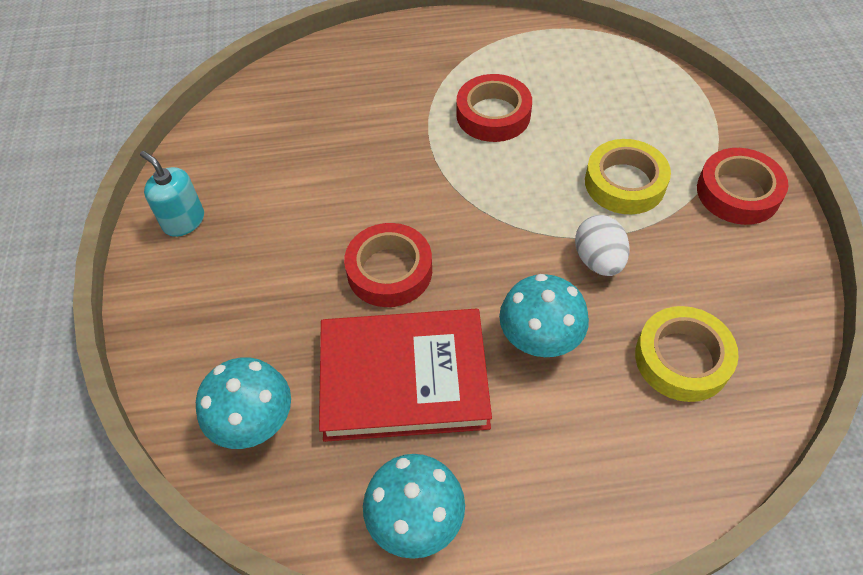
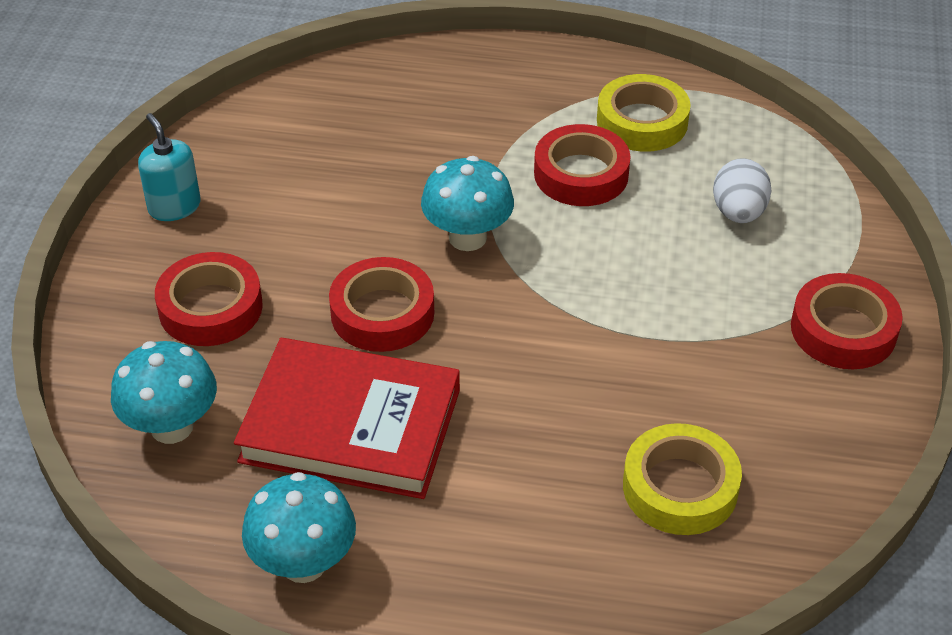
camera: 15 degrees right, 10 degrees down
turquoise mushroom [499,274,589,357] -> turquoise mushroom moved to [421,156,514,251]
white egg [575,215,630,276] -> white egg moved to [713,158,771,223]
yellow tape [585,139,671,214] -> yellow tape moved to [597,74,691,152]
none -> red tape [155,252,263,346]

